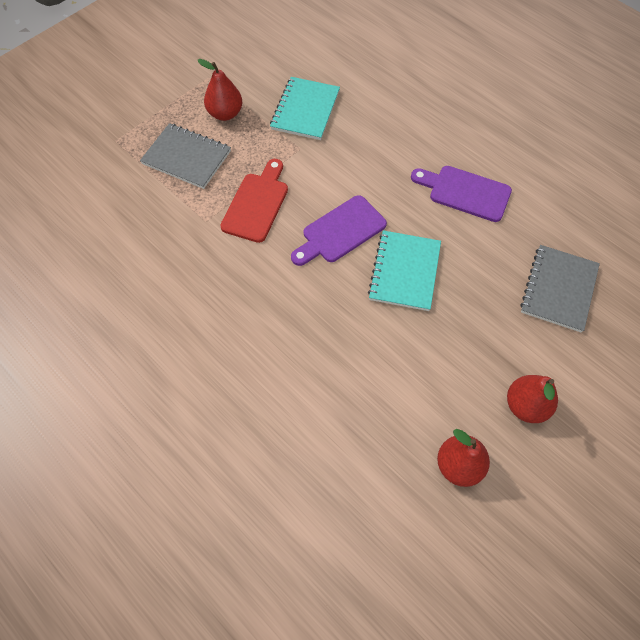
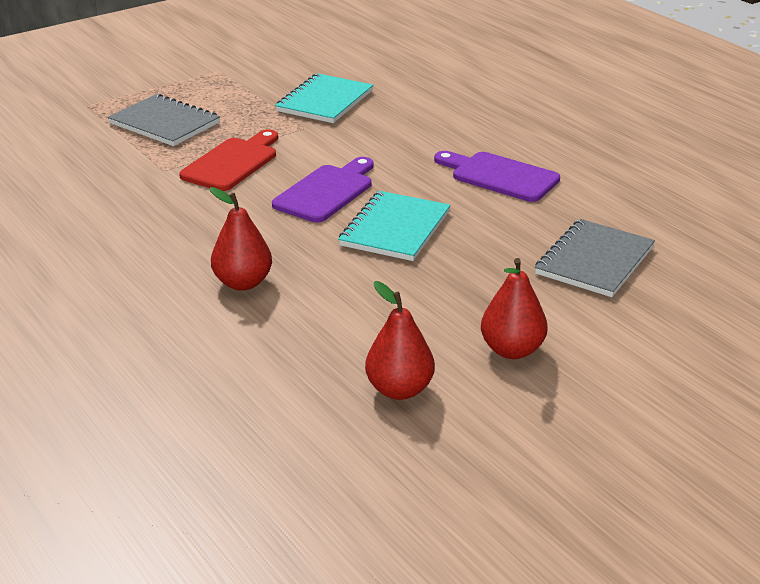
camera: 10 degrees right, 30 degrees down
red pear [198,59,242,121] -> red pear moved to [210,187,272,290]
purple cutting board [291,195,387,266] -> purple cutting board turned 150 degrees clockwise [272,157,374,222]

